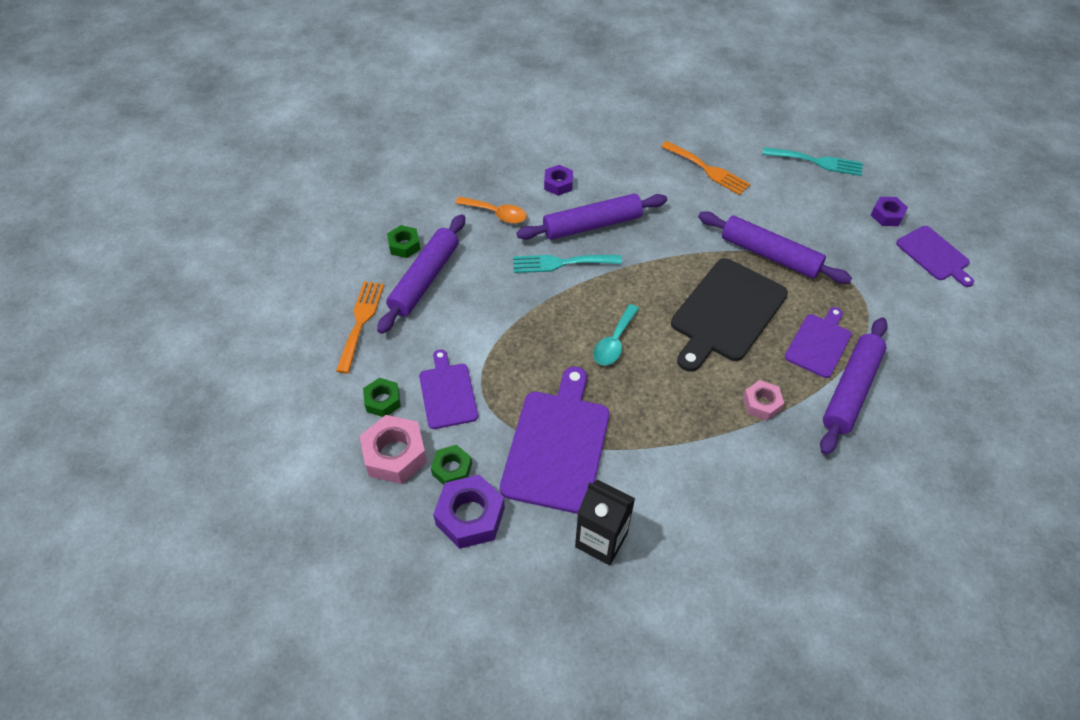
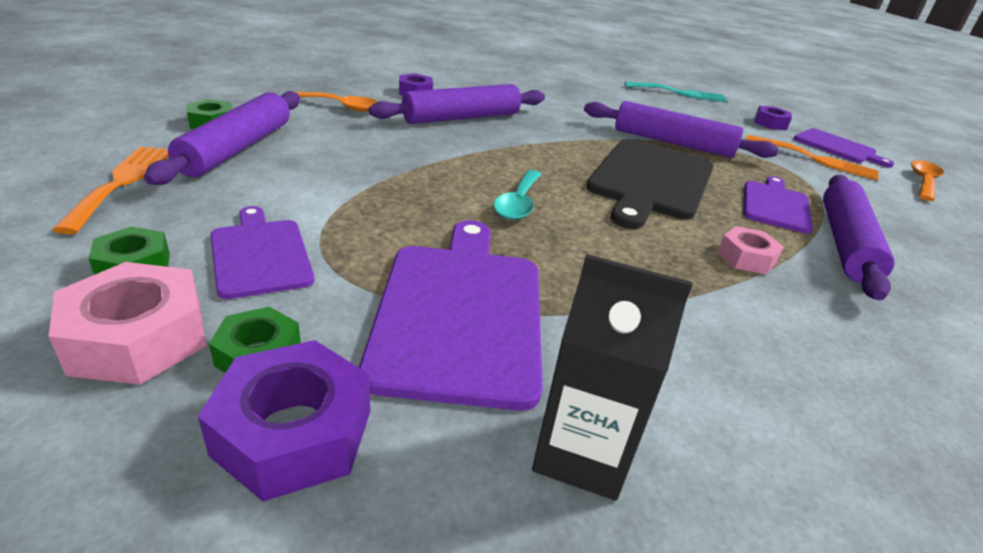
camera: 15 degrees left, 20 degrees down
turquoise fork [513,255,622,273] -> none
orange fork [661,141,750,195] -> orange fork moved to [746,135,879,180]
none -> orange spoon [911,160,944,201]

